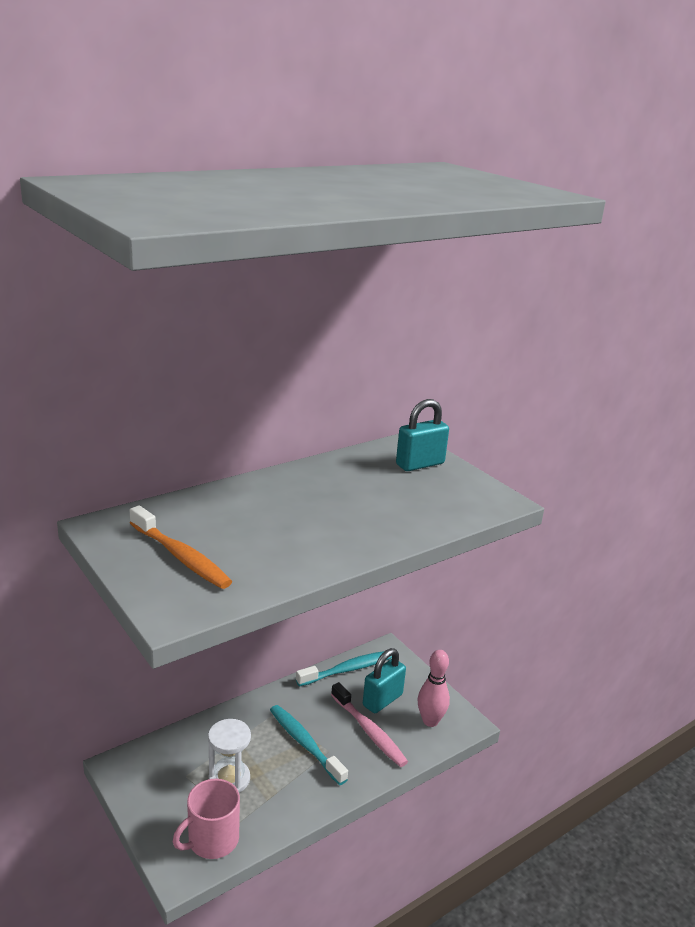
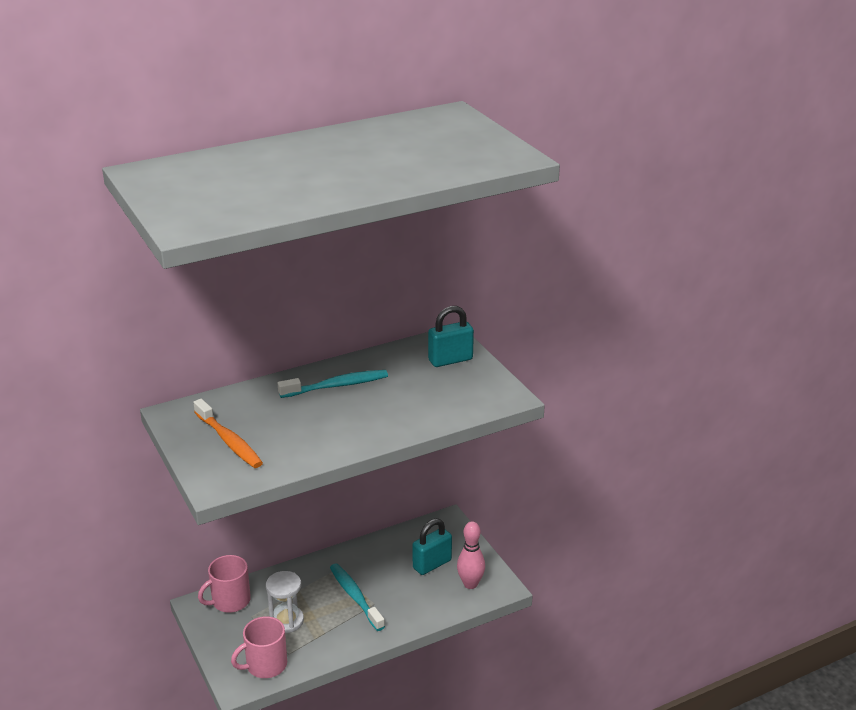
camera: 10 degrees right, 5 degrees up
turquoise toothbrush [296,651,392,687] -> turquoise toothbrush moved to [278,370,388,398]
pink toothbrush [331,682,408,767] -> none
none -> pink mug [198,555,251,613]

